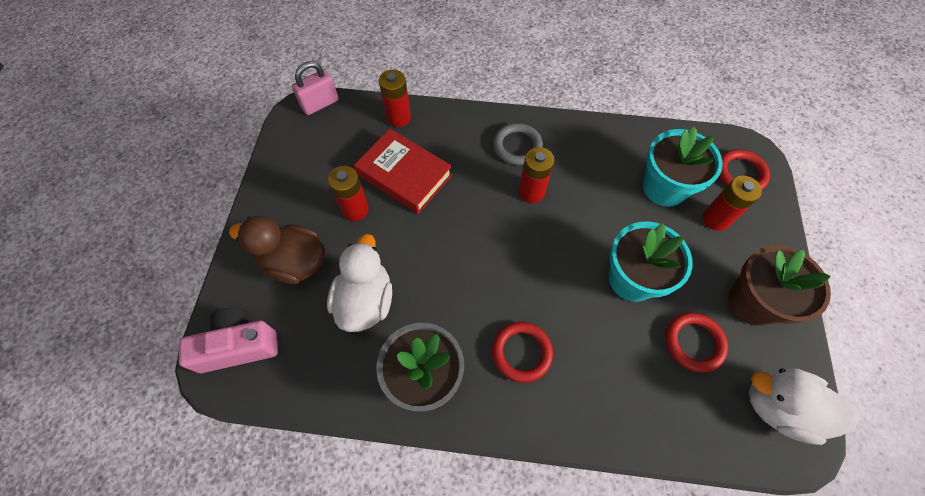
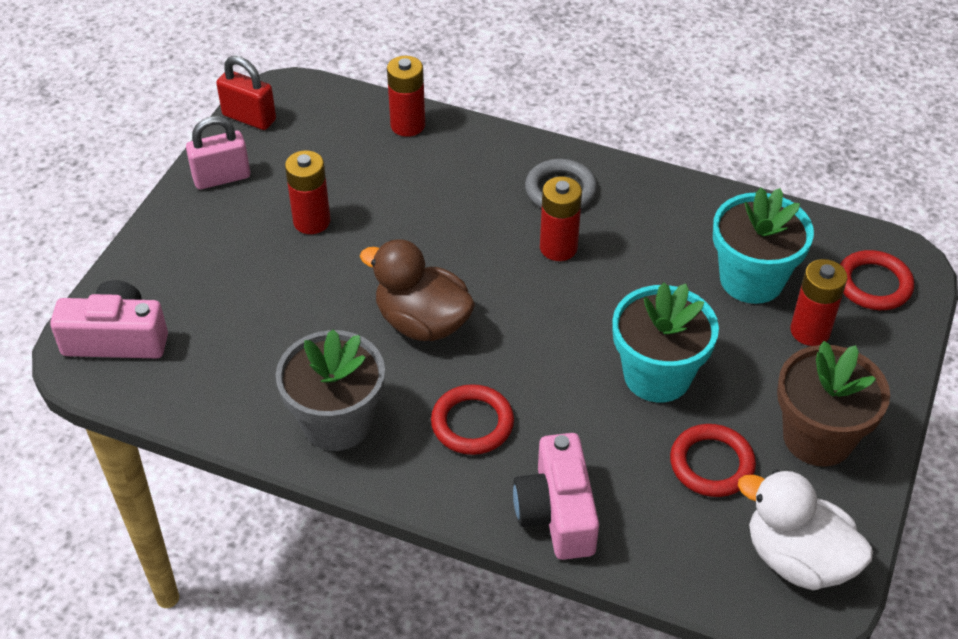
camera: 15 degrees right, 15 degrees down
brown duck [229,216,325,284] -> brown duck moved to [360,239,475,341]
pink padlock [292,61,339,115] -> pink padlock moved to [186,116,250,189]
white duck [327,234,392,332] -> none
red book [354,129,452,214] -> none
none -> red padlock [216,56,276,130]
none -> pink camera [513,433,599,560]

